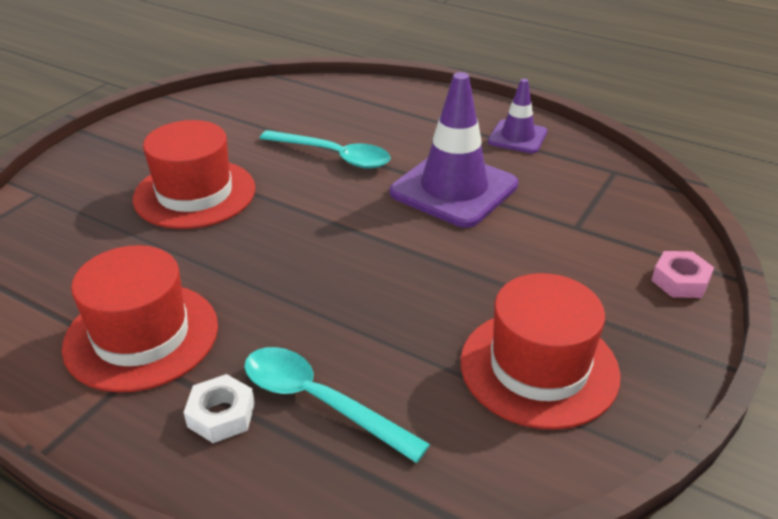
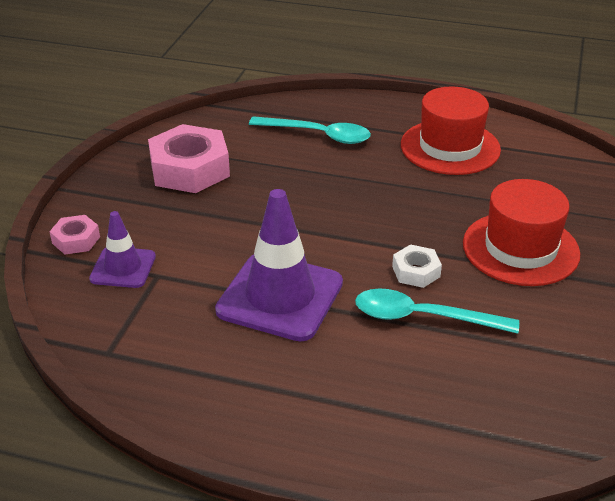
camera: 165 degrees right, 0 degrees up
white nut [184,374,255,443] -> white nut moved to [392,244,442,288]
red hat [461,273,621,430] -> pink nut [148,124,230,193]
purple traffic cone [488,79,547,153] -> purple traffic cone moved to [89,211,156,288]

